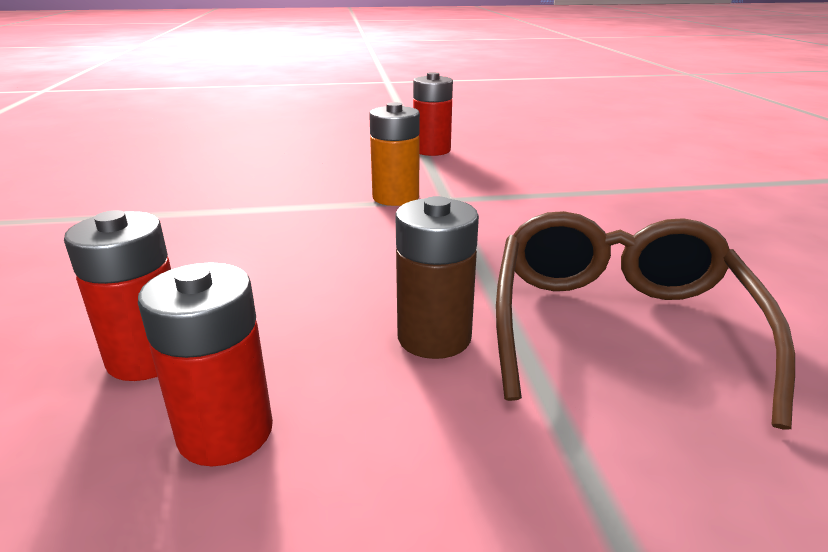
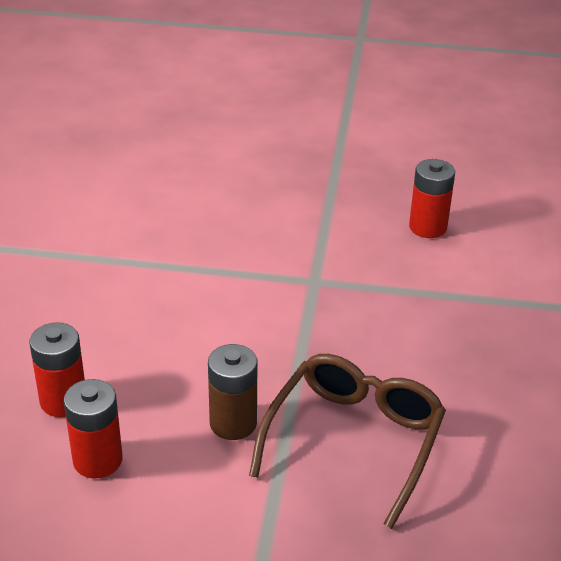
camera: 15 degrees right, 10 degrees up
orange battery [369,102,420,206] -> none
red battery [413,72,453,156] -> red battery moved to [409,159,455,238]

